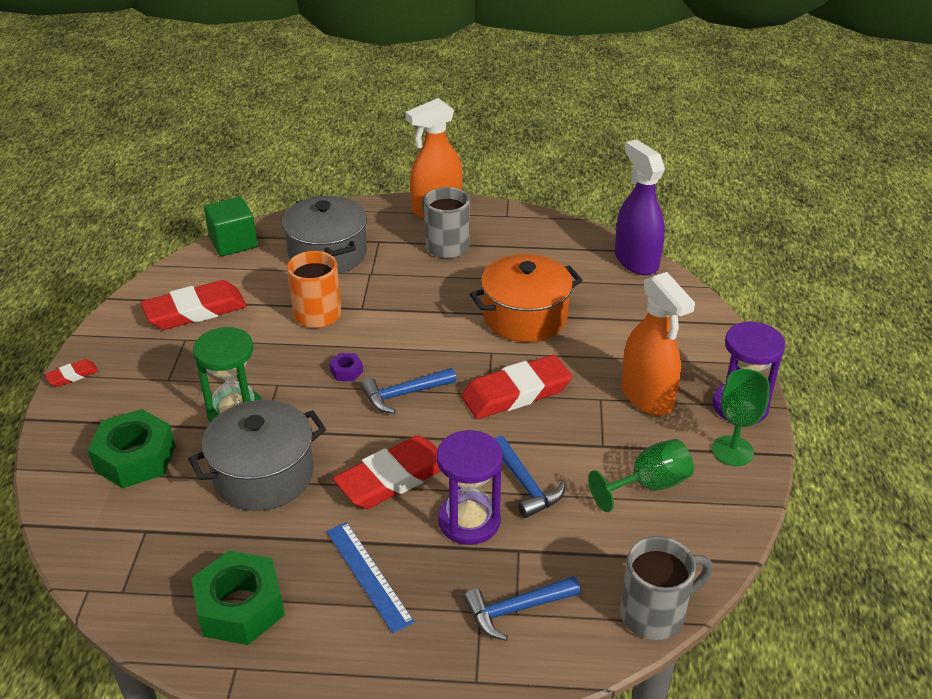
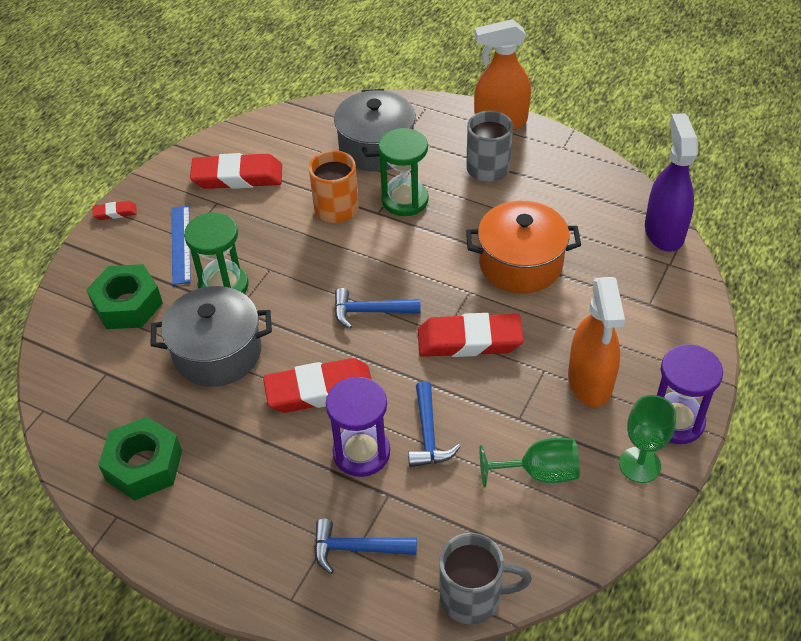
camera: 25 degrees right, 10 degrees up
green cube [204,197,258,256] -> none
blue ruler [326,522,415,633] -> blue ruler moved to [172,205,191,285]
purple nut [330,353,363,381] -> none
none -> green hourglass [378,128,429,216]

